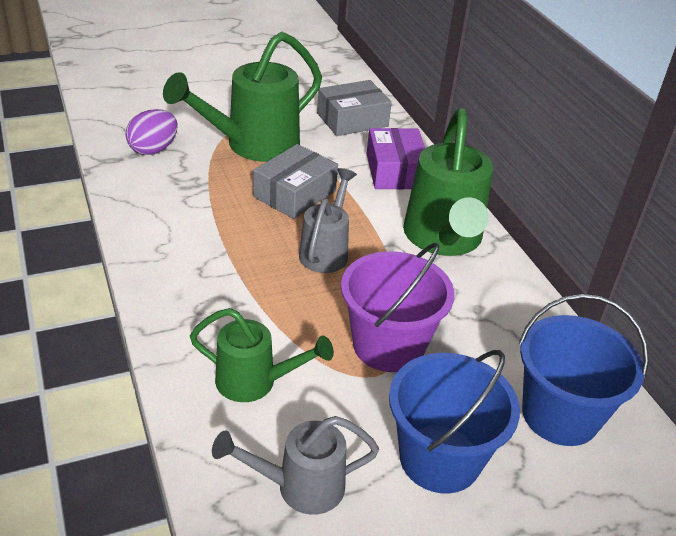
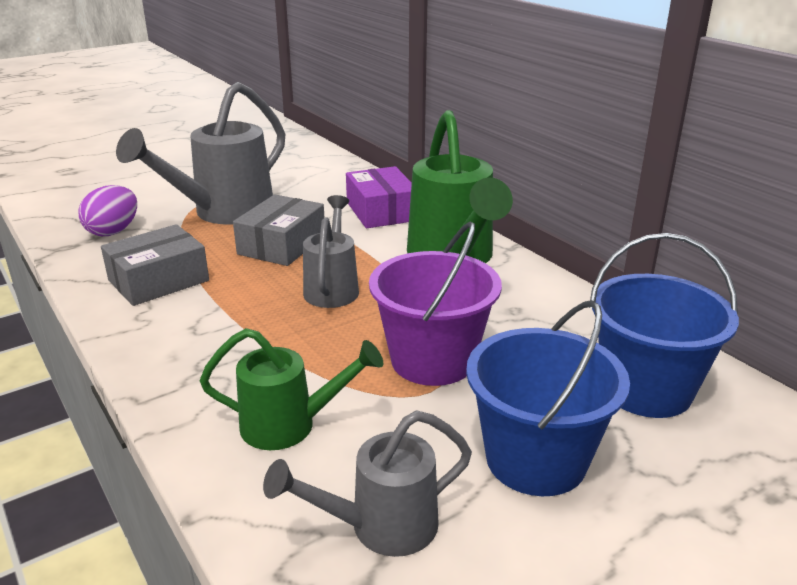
camera: 10 degrees left, 10 degrees down
green watering can [163,32,322,162] -> grey watering can [116,82,285,225]
grey box [317,80,392,136] -> grey box moved to [101,224,209,306]

